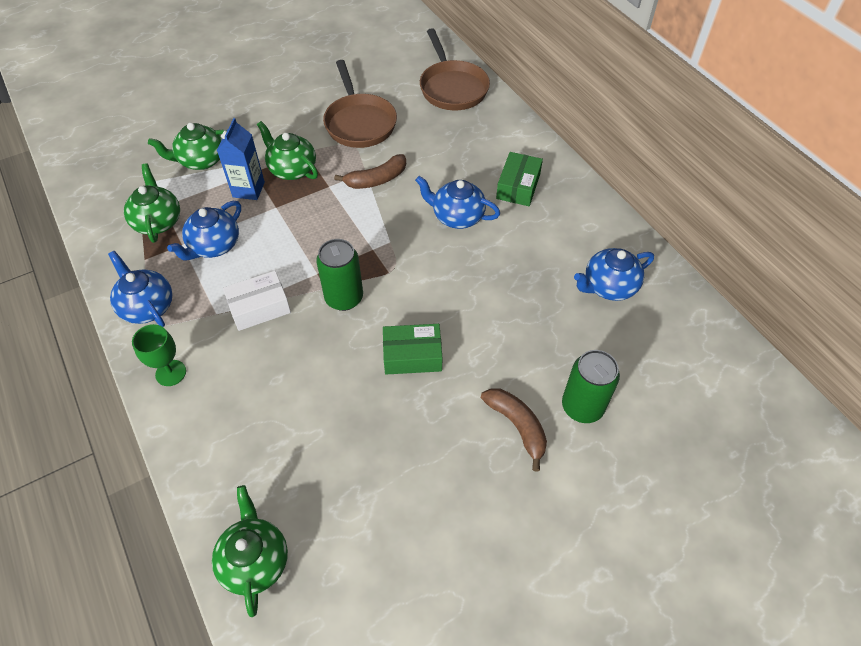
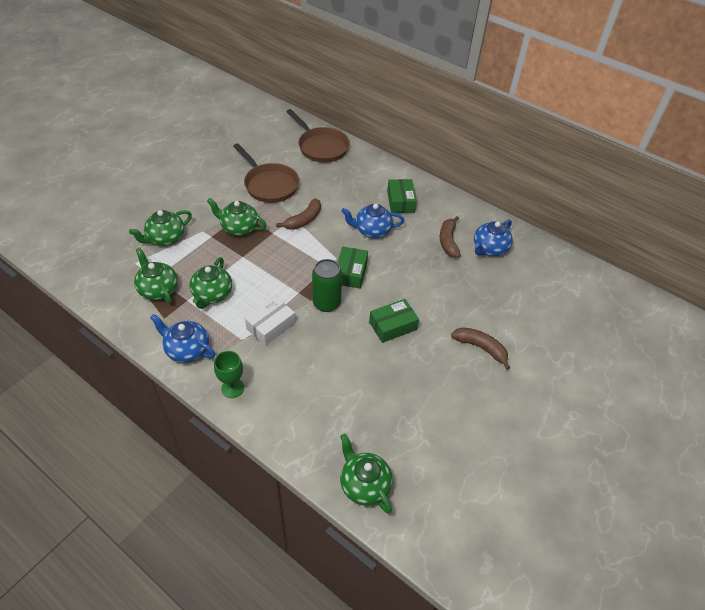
camera: 25 degrees left, 5 degrees down
blue teapot [167,201,241,260] -> green teapot [190,257,232,309]
blue carton [217,118,265,200] -> none
green can [562,350,620,423] -> none
none -> green box [337,246,368,289]
none -> brown banana [440,216,461,258]

